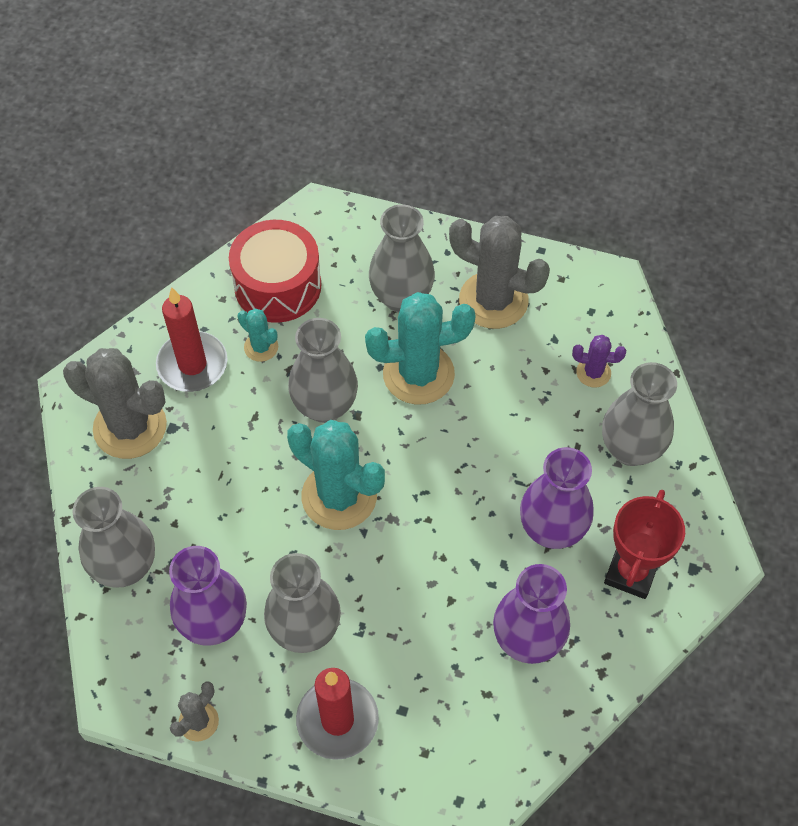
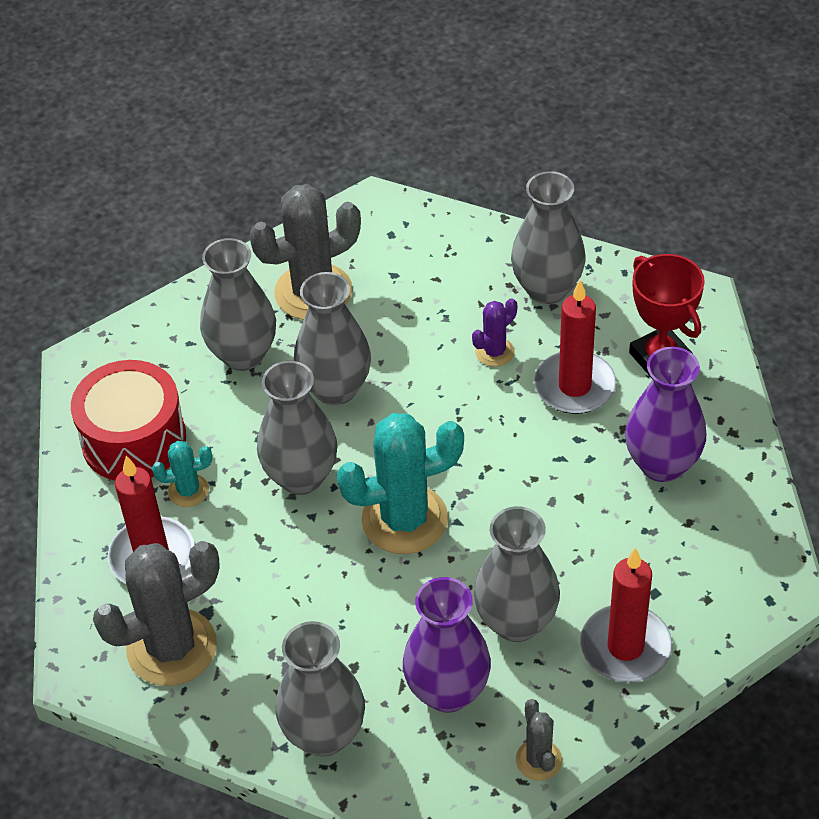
camera: 50 degrees left, 10 degrees down
turquoise cactus [365,292,476,405] -> grey vase [294,272,371,405]
purple vase [520,447,594,549] -> red candle [534,280,616,414]
purple cactus [572,335,626,388] -> purple cactus moved to [472,298,517,367]

